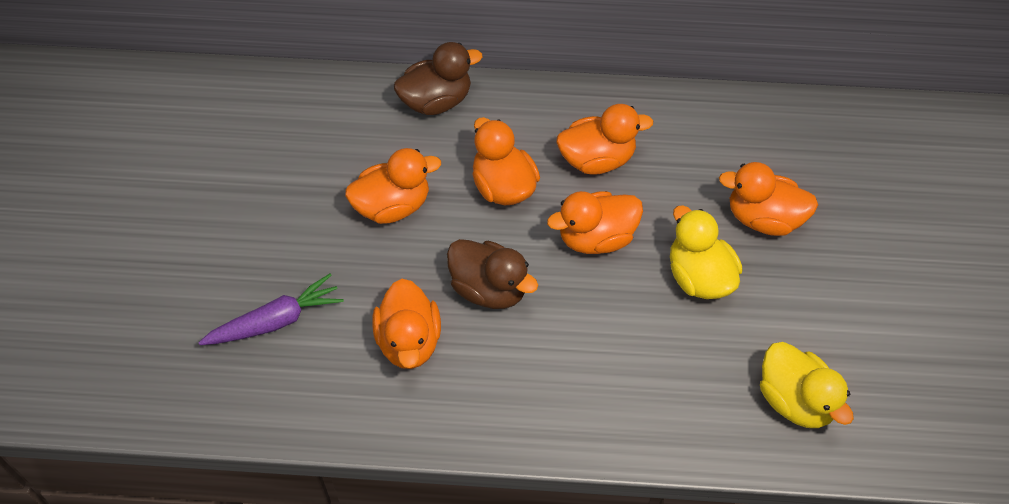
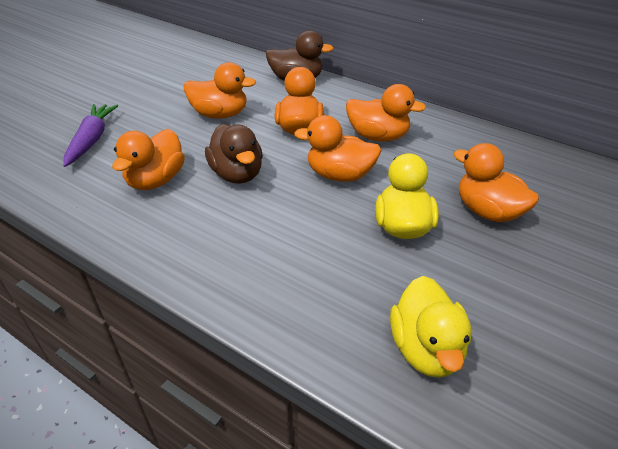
camera: 30 degrees right, 15 degrees down
purple carrot [198,274,344,345] -> purple carrot turned 90 degrees counterclockwise [63,104,118,167]

